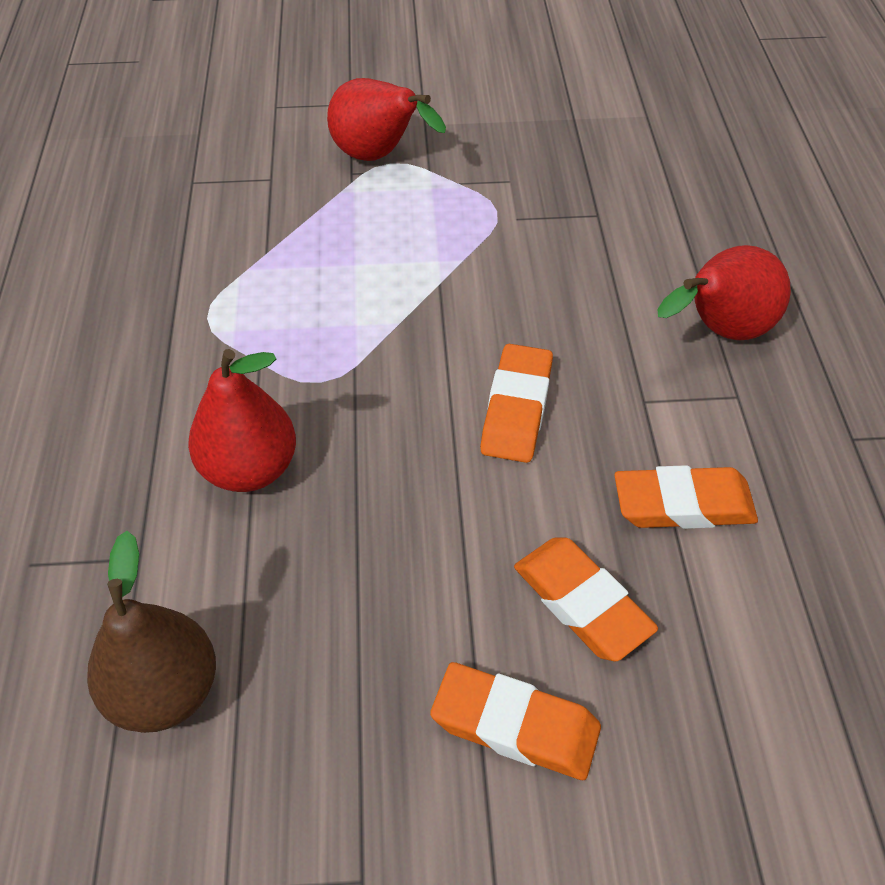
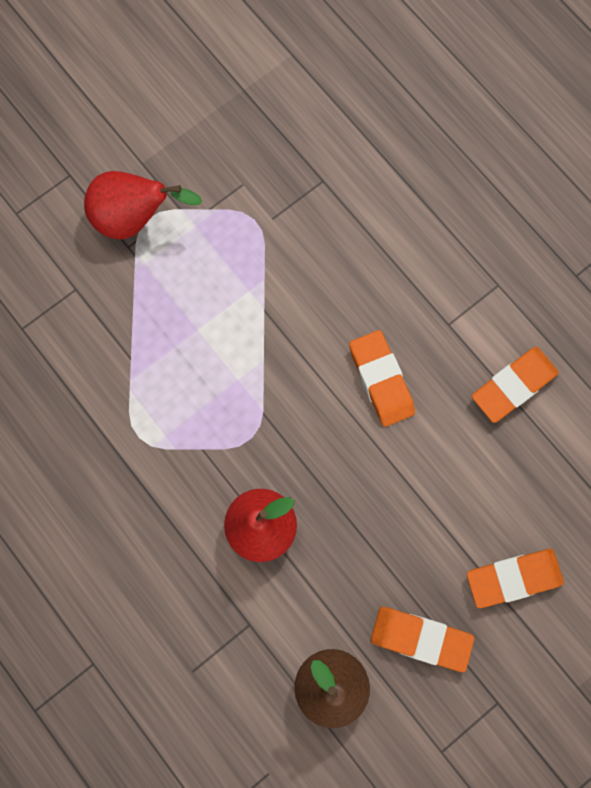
camera: 35 degrees left, 25 degrees up
orange eraser [514,538,658,661] -> orange eraser moved to [371,607,474,672]
red pear [657,245,791,340] -> none

